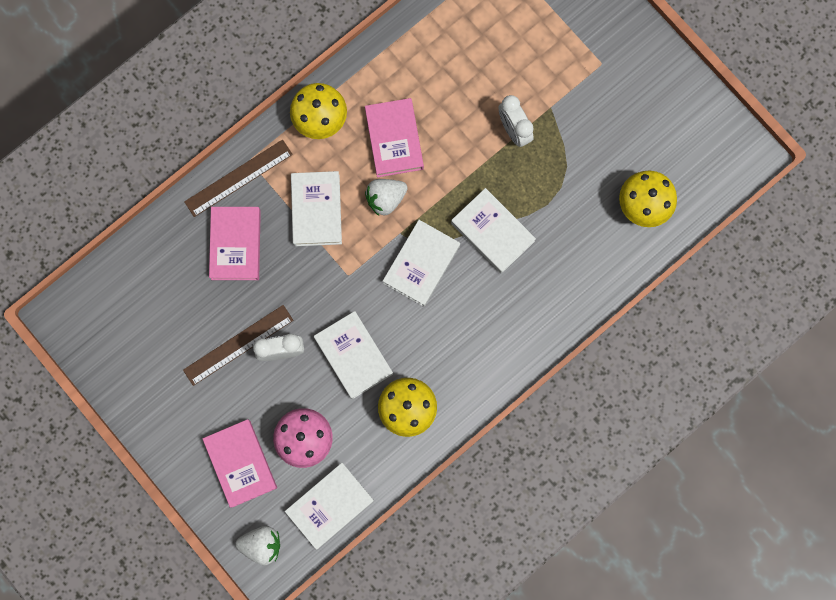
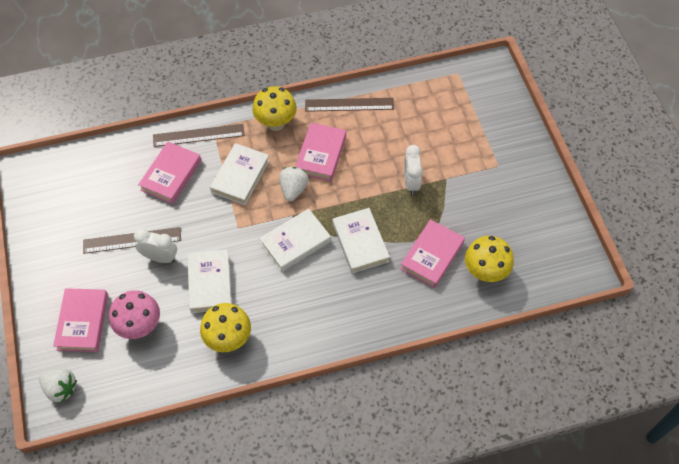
camera: 25 degrees right, 20 degrees down
white book [285,463,374,550] -> none
white strawberry [365,179,408,216] -> white strawberry turned 105 degrees clockwise [279,167,309,201]
none -> brown ruler [305,98,394,112]
none -> pink book [400,219,465,288]

